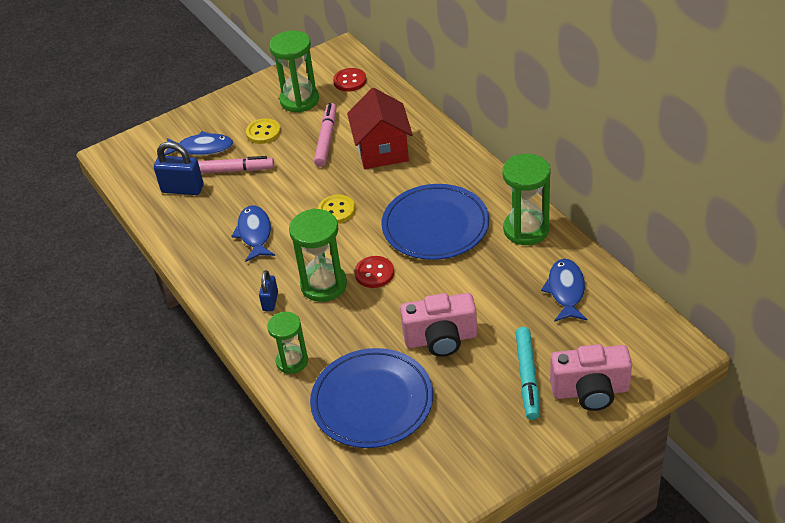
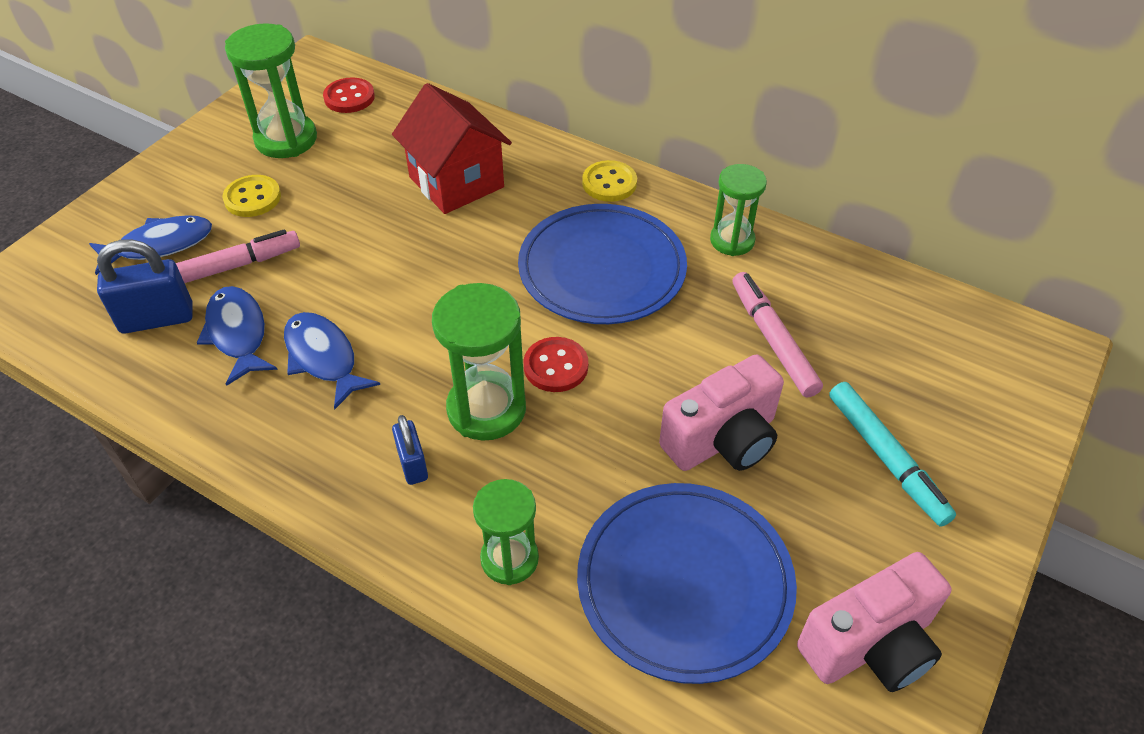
camera: 30 degrees left, 5 degrees up
pink marker [314,103,337,167] -> pink marker moved to [732,272,823,398]
yellow button [318,195,355,223] -> yellow button moved to [582,160,637,202]
green hourglass [502,154,551,245] -> green hourglass [710,164,767,256], size x0.65
blue fish [541,259,587,322] -> blue fish moved to [197,286,278,386]
pink camera [550,344,632,411] -> pink camera moved to [797,552,952,692]

